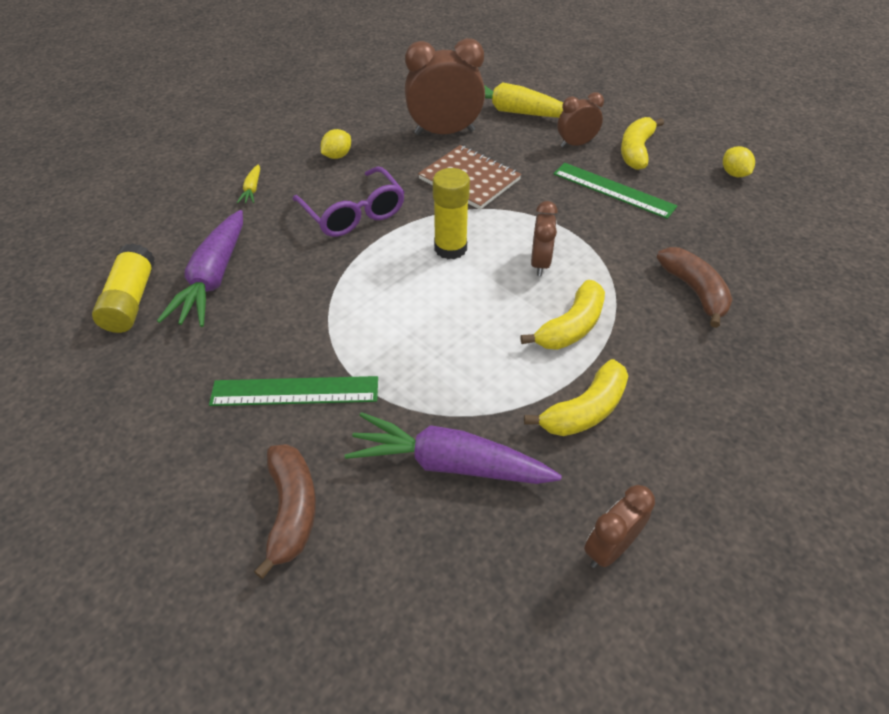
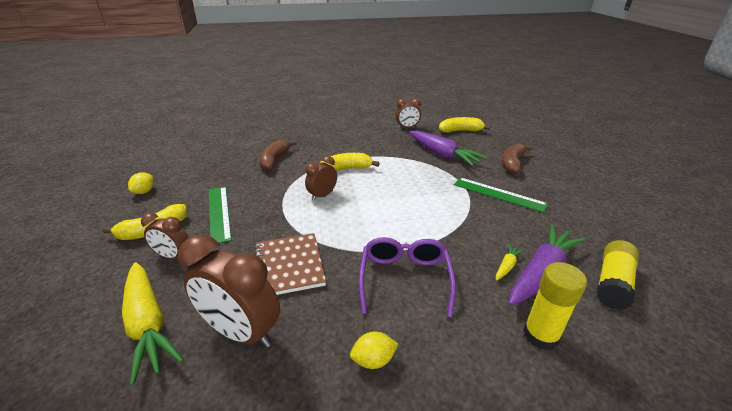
camera: 145 degrees left, 15 degrees down
yellow carrot [237,164,260,203] -> yellow carrot moved to [496,244,524,280]
yellow glue stick [433,168,470,259] -> yellow glue stick moved to [523,262,587,350]
yellow banana [524,359,628,436] -> yellow banana moved to [439,117,491,133]

